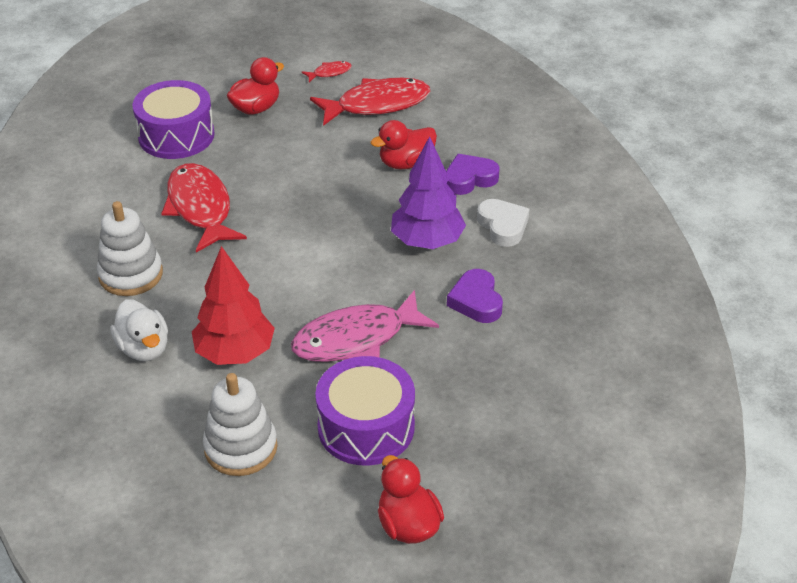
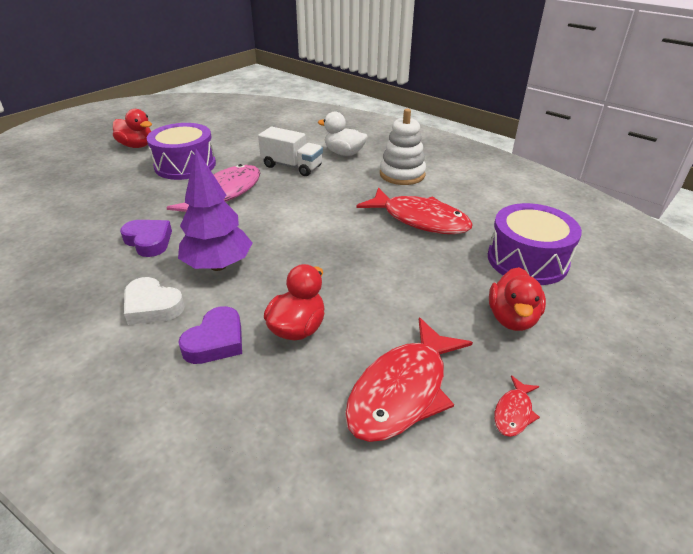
camera: 145 degrees right, 5 degrees down
red tree [192,246,275,365] -> white truck [258,127,323,176]
white stacking toy [203,373,278,476] -> none

